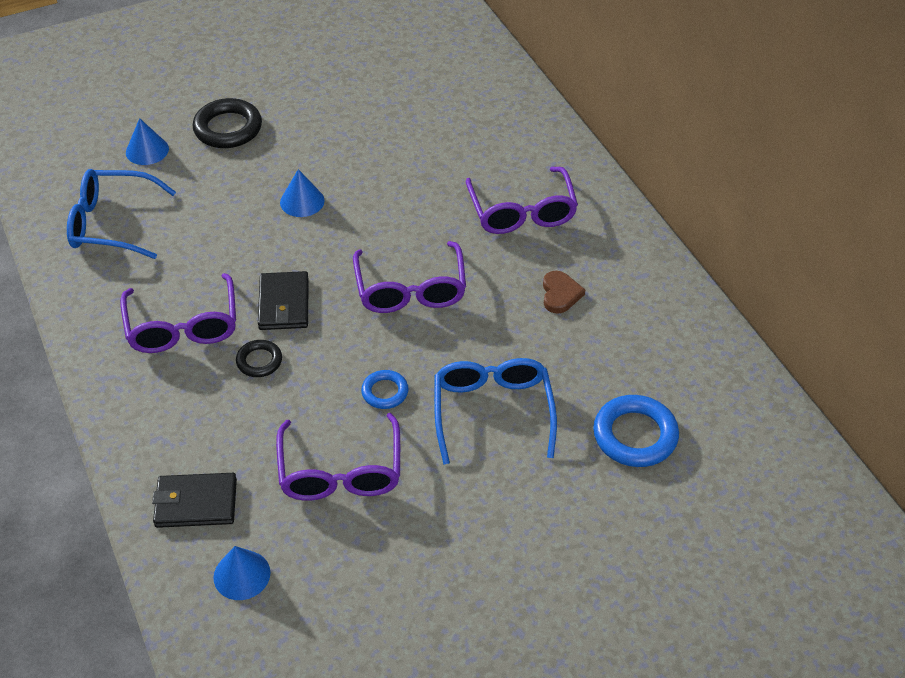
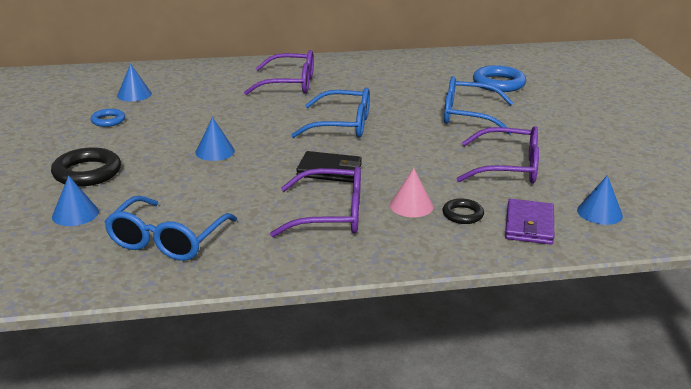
camera: 75 degrees left, 20 degrees down
black wallet [152,473,237,528] -> purple wallet [505,199,554,245]
black ring [236,340,282,377] -> black ring moved to [443,199,484,224]
purple glasses [353,241,466,313] -> blue glasses [291,88,370,138]
blue ring [361,370,408,409] -> blue ring moved to [90,109,125,127]
brown heart [543,271,585,314] -> none
none -> blue cone [117,64,152,102]
none -> pink cone [390,168,433,217]

